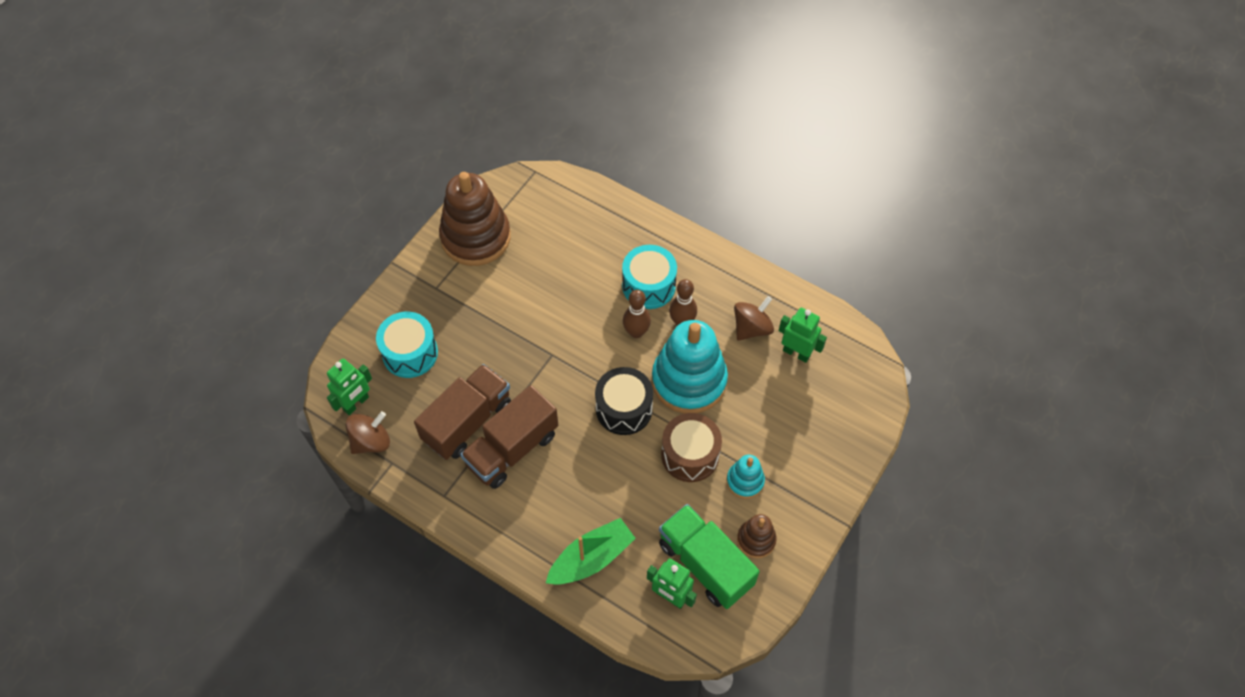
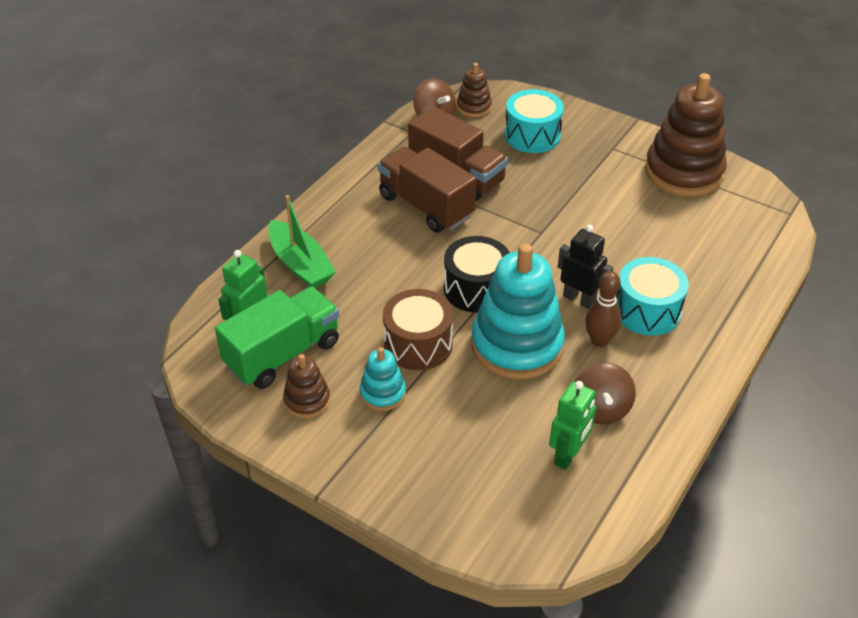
camera: 90 degrees right, 15 degrees down
green robot [327,358,372,415] -> brown stacking toy [457,63,492,117]
brown bowling pin [623,290,651,338] -> black robot [558,225,613,309]
brown spinning top [734,296,774,341] -> brown spinning top turned 45 degrees clockwise [575,362,636,425]

